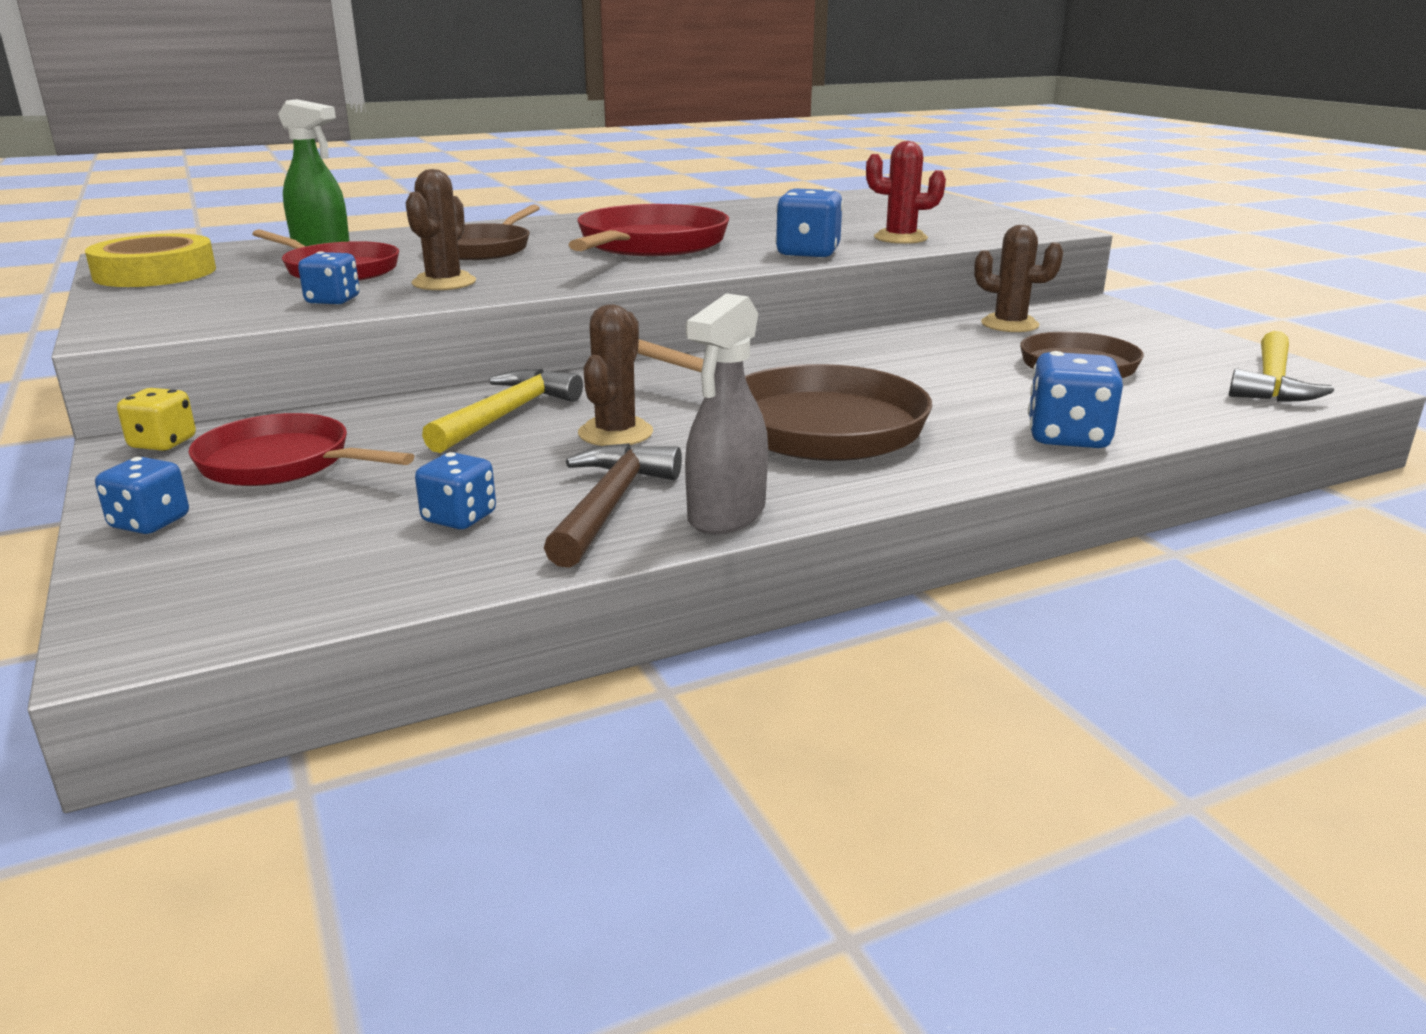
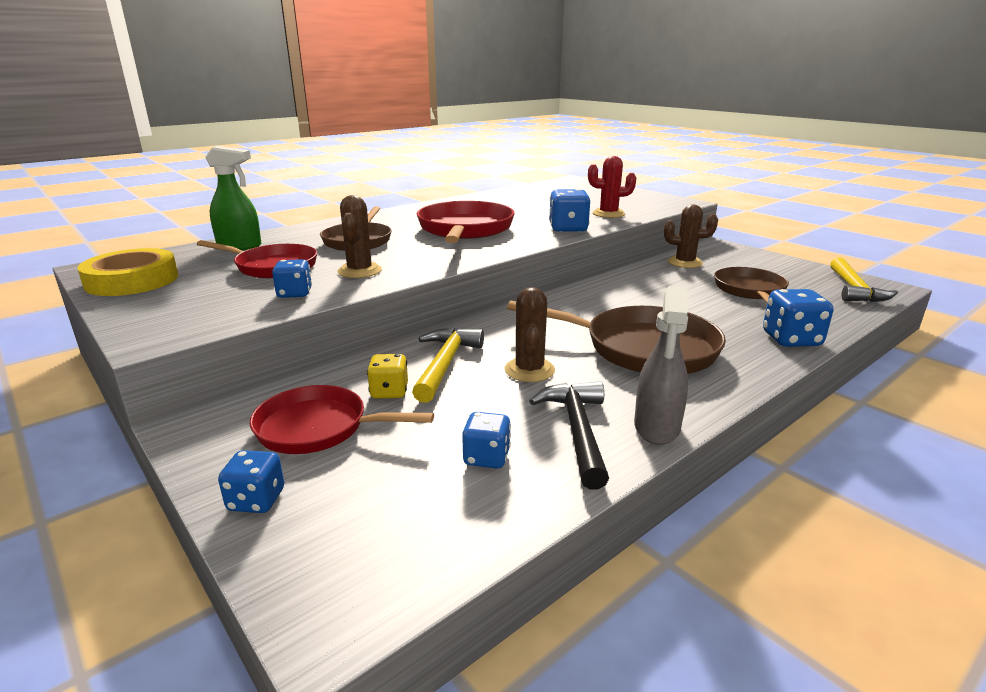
camera: 15 degrees left, 0 degrees up
yellow dice [117,388,196,451] -> yellow dice moved to [367,354,408,398]
brown hammer [544,443,682,568] -> black hammer [529,381,609,490]

